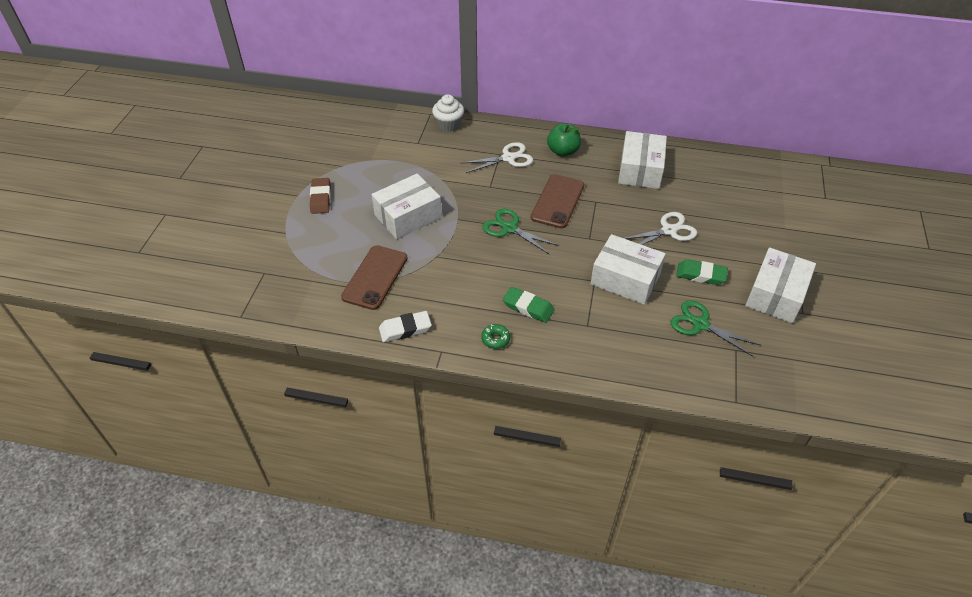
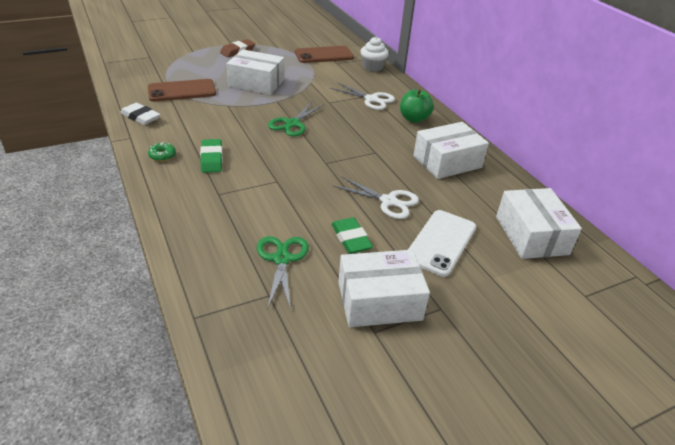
camera: 50 degrees right, 10 degrees down
green scissors [483,209,559,255] -> green scissors turned 150 degrees counterclockwise [268,102,324,137]
brown phone [531,174,584,229] -> brown phone moved to [295,46,354,63]
white box [591,234,666,305] -> white box moved to [496,188,582,259]
none -> white phone [408,210,476,277]

